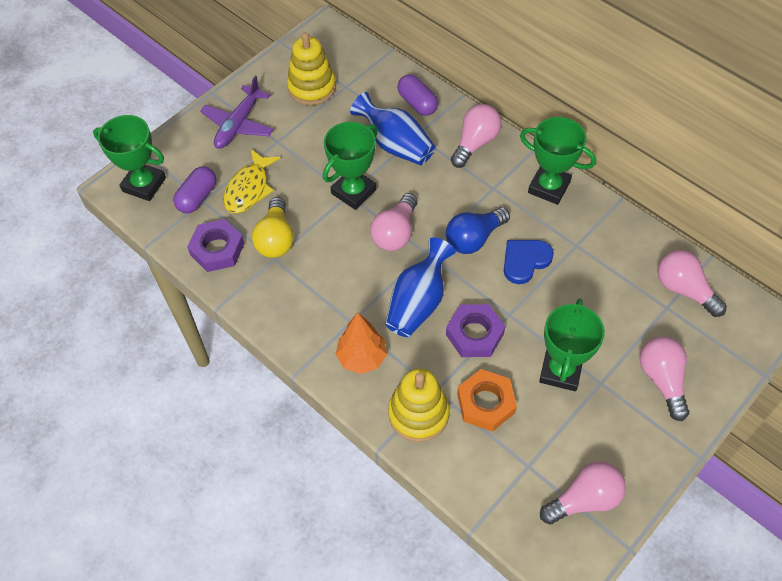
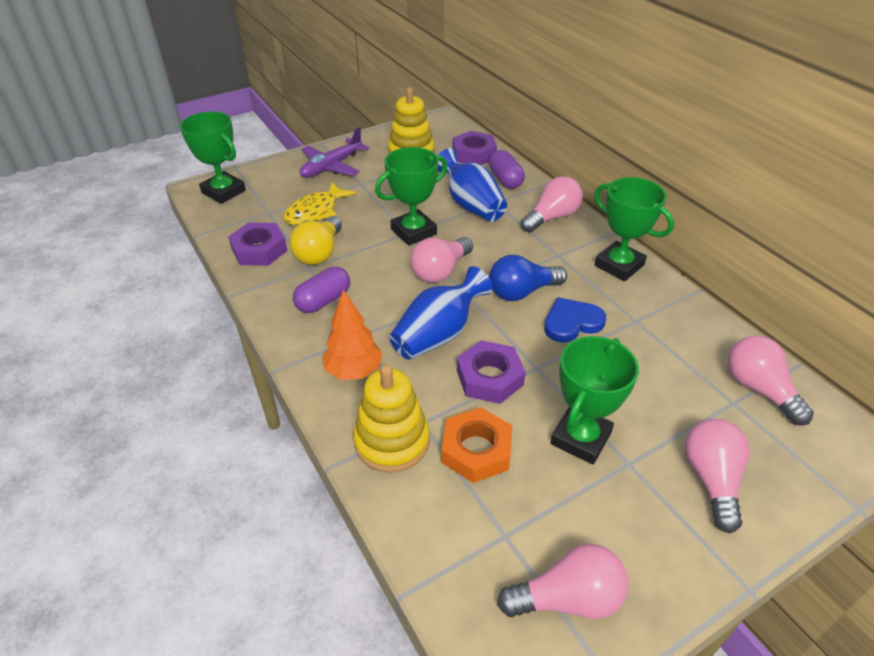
camera: 15 degrees right, 15 degrees down
purple capsule [173,166,216,213] -> purple capsule moved to [293,267,350,313]
none -> purple nut [453,131,497,165]

